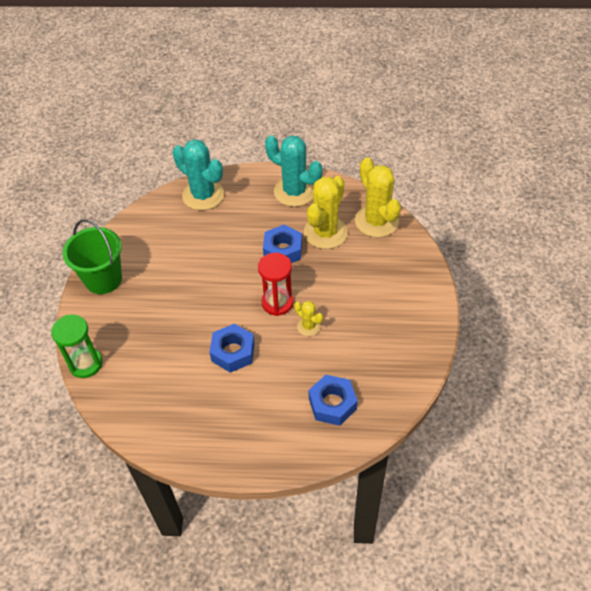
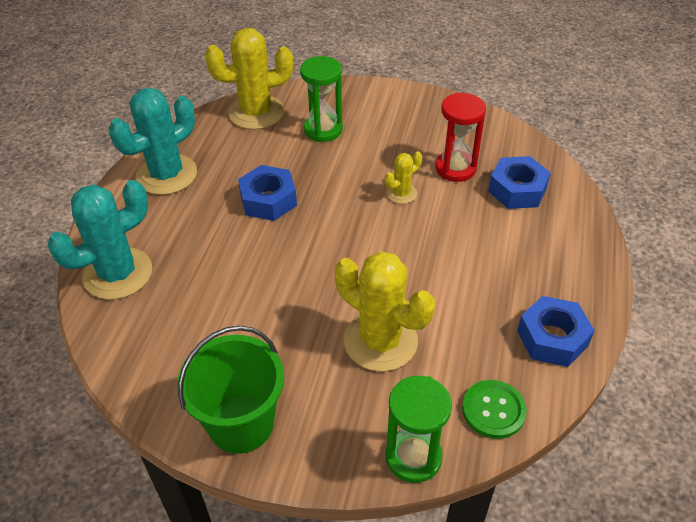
camera: 80 degrees left, 5 degrees down
blue nut [209,324,255,373] -> blue nut moved to [517,296,595,367]
red hourglass [258,253,294,316] -> red hourglass moved to [435,93,486,182]
yellow cactus [304,176,348,249] -> yellow cactus moved to [335,251,435,371]
none -> green hourglass [300,56,343,142]
none -> green button [462,380,527,439]

